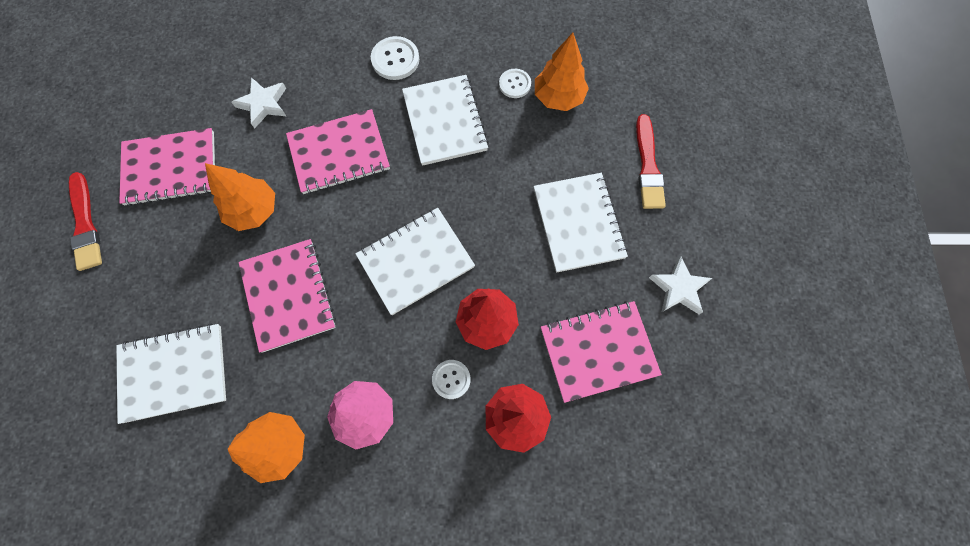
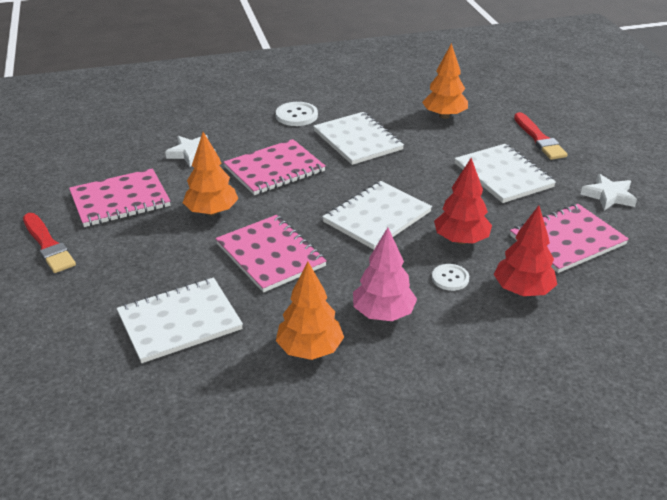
camera: 15 degrees left, 35 degrees down
white button [499,69,531,98] -> none

